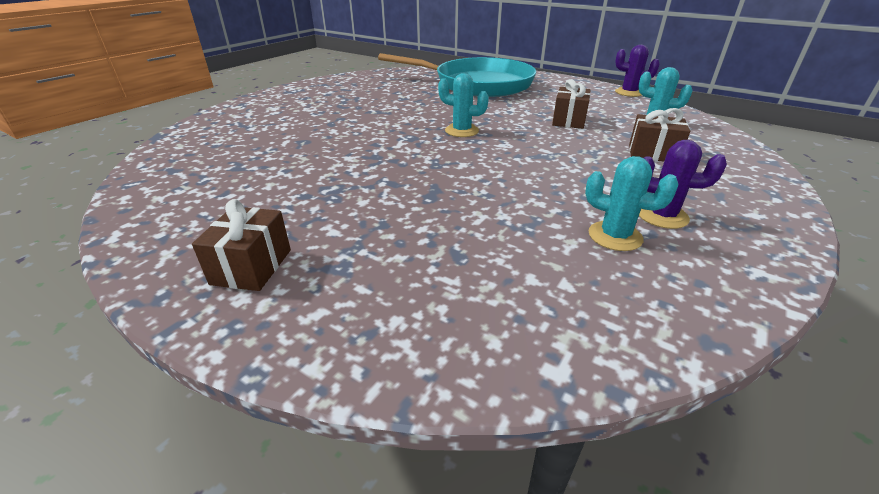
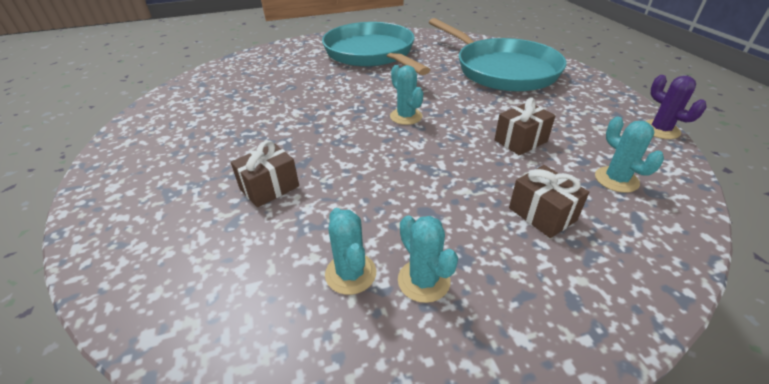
camera: 40 degrees right, 5 degrees up
brown gift [192,199,291,291] -> brown gift moved to [231,140,299,208]
purple cactus [639,140,727,229] -> turquoise cactus [398,215,458,303]
none -> turquoise pan [322,22,430,75]

